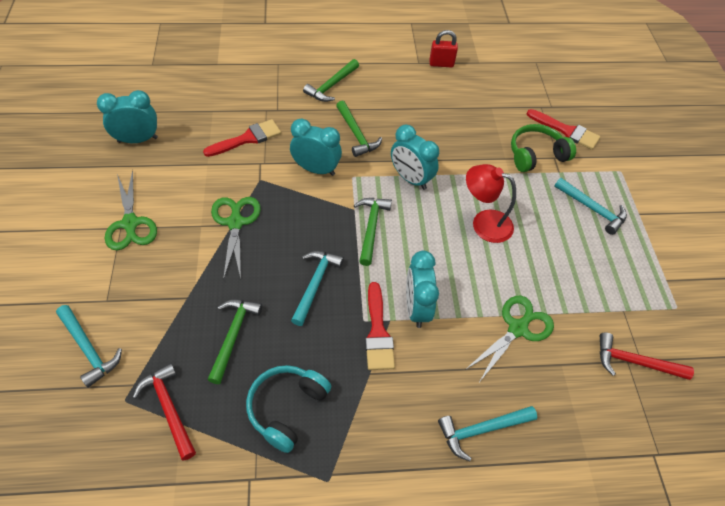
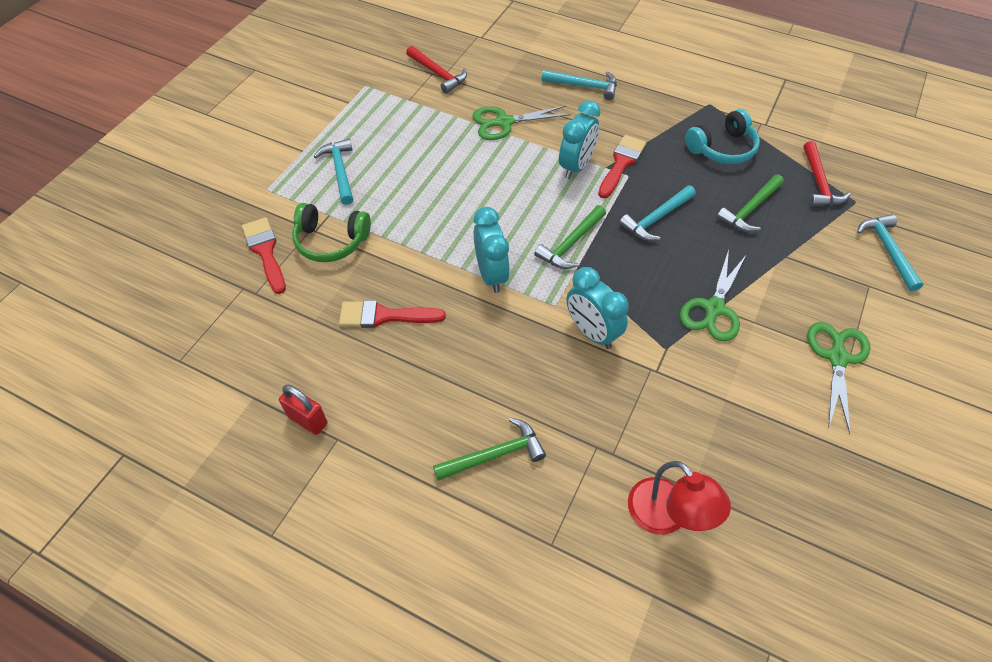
camera: 145 degrees left, 0 degrees up
turquoise clock [97,90,158,143] -> none
red brush [203,119,281,157] -> red brush moved to [339,300,446,328]
green hammer [336,100,382,157] -> none
red lamp [466,164,516,243] -> red lamp moved to [628,461,731,535]

